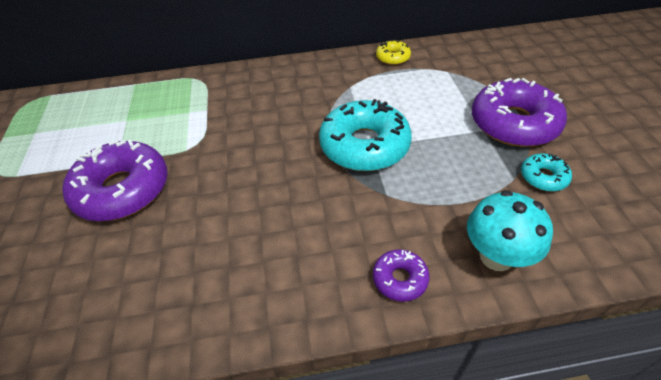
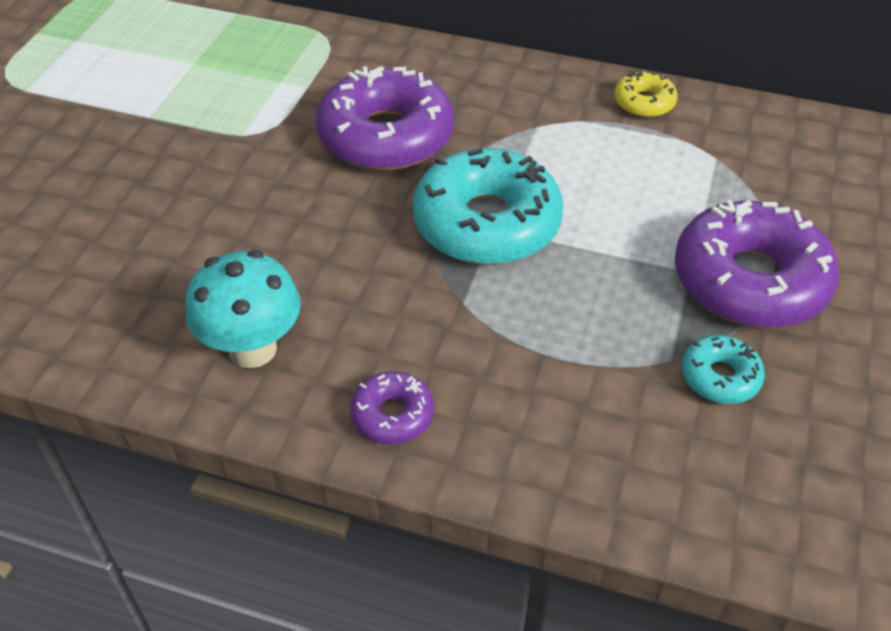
camera: 25 degrees right, 0 degrees up
purple donut [62,140,168,221] -> purple donut moved to [316,66,454,171]
turquoise mushroom [467,190,553,271] -> turquoise mushroom moved to [186,250,301,368]

